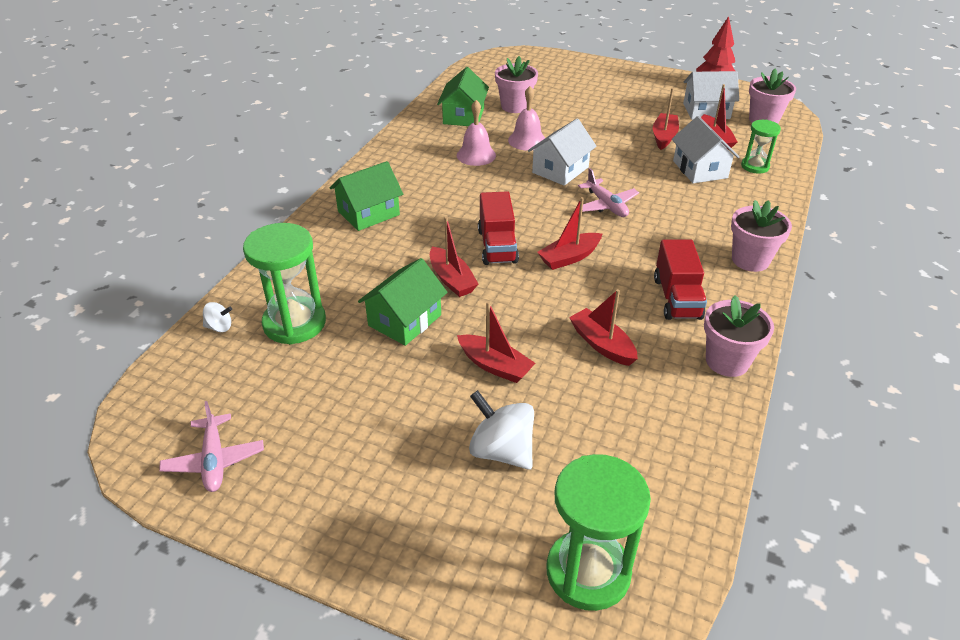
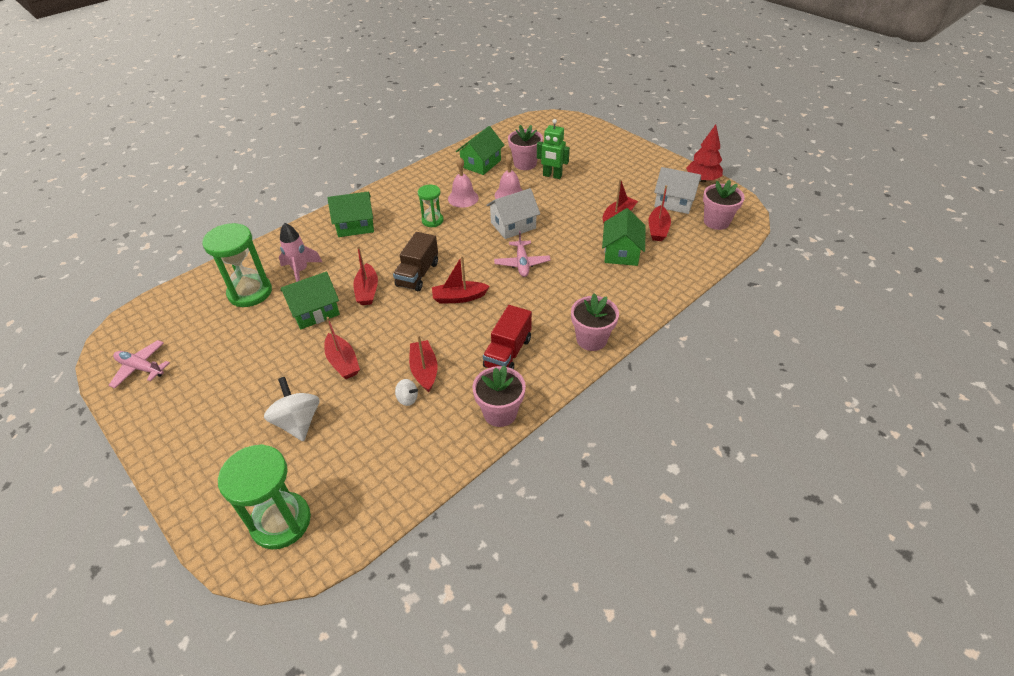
camera: 25 degrees right, 5 degrees up
pink plane [159,401,264,492] -> pink plane turned 105 degrees clockwise [108,340,170,388]
white spinning top [203,302,232,332] -> white spinning top moved to [395,379,418,406]
red truck [478,191,519,265] -> brown truck [393,232,438,291]
white house [672,116,739,183] -> green house [602,208,646,266]
green hourglass [741,120,781,174] -> green hourglass moved to [418,185,444,227]
none -> pink rocket [279,223,322,282]
none -> green robot [537,119,570,179]

